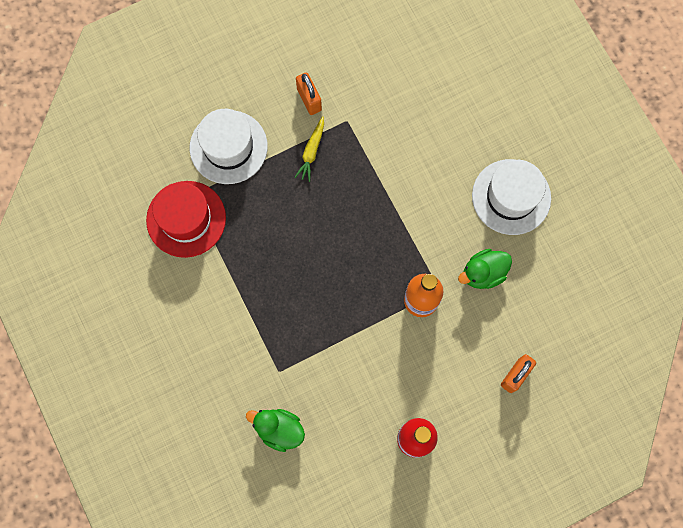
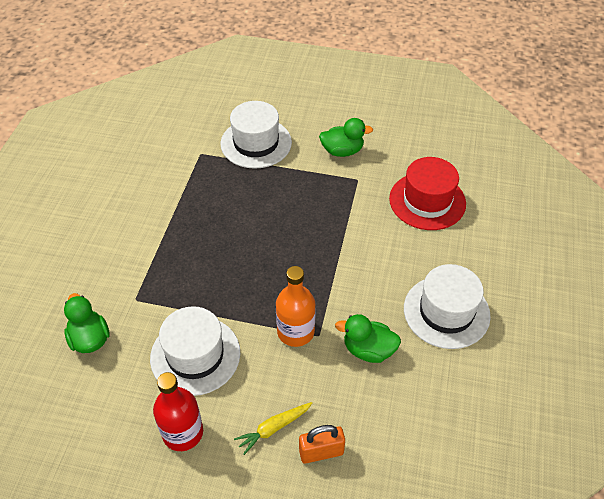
camera: 40 degrees right, 25 degrees down
red hat [146,181,226,258] -> red hat moved to [389,157,466,230]
yellow carrot [295,116,324,182] -> yellow carrot moved to [234,402,312,455]
orange padlock [296,72,322,115] -> green duck [319,118,373,157]
none -> white hat [150,306,240,396]

